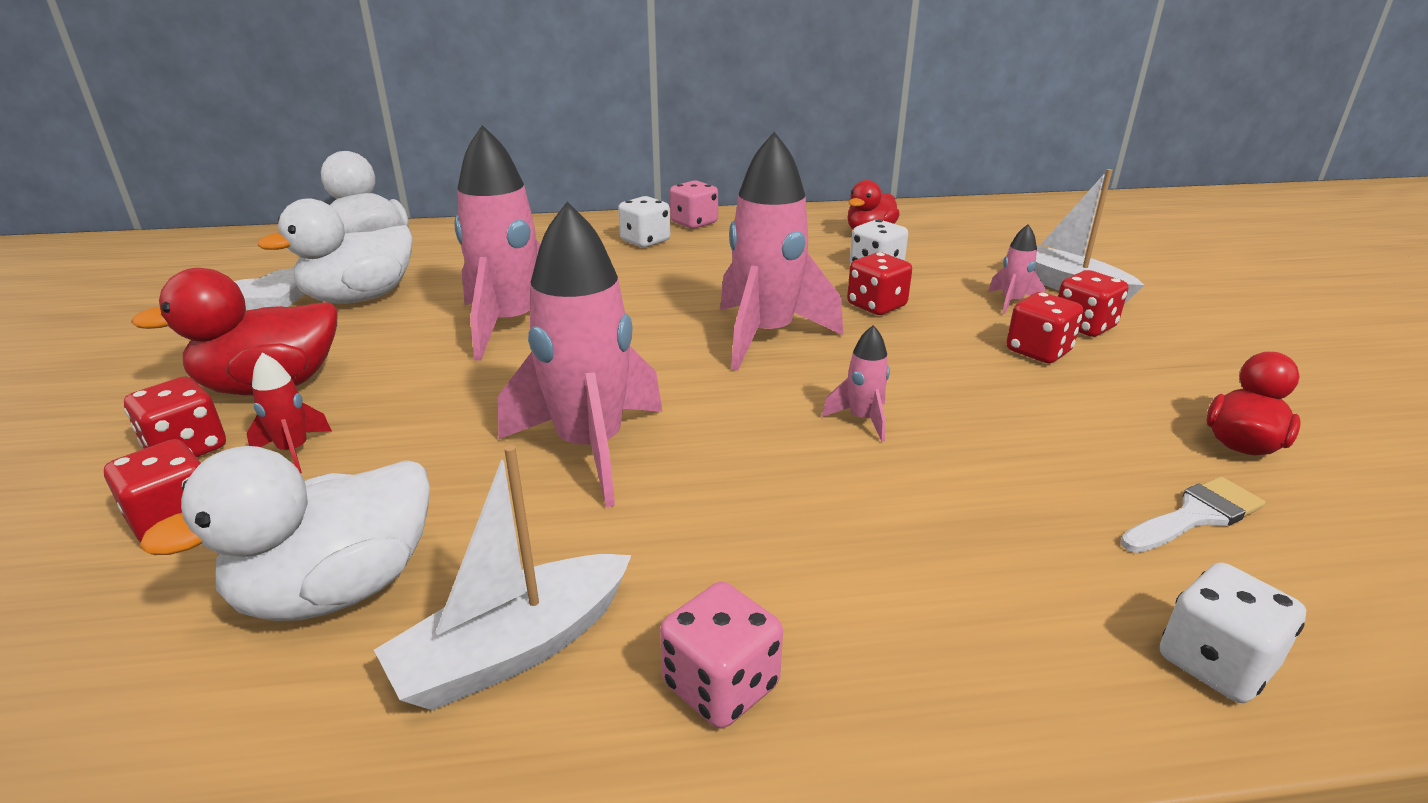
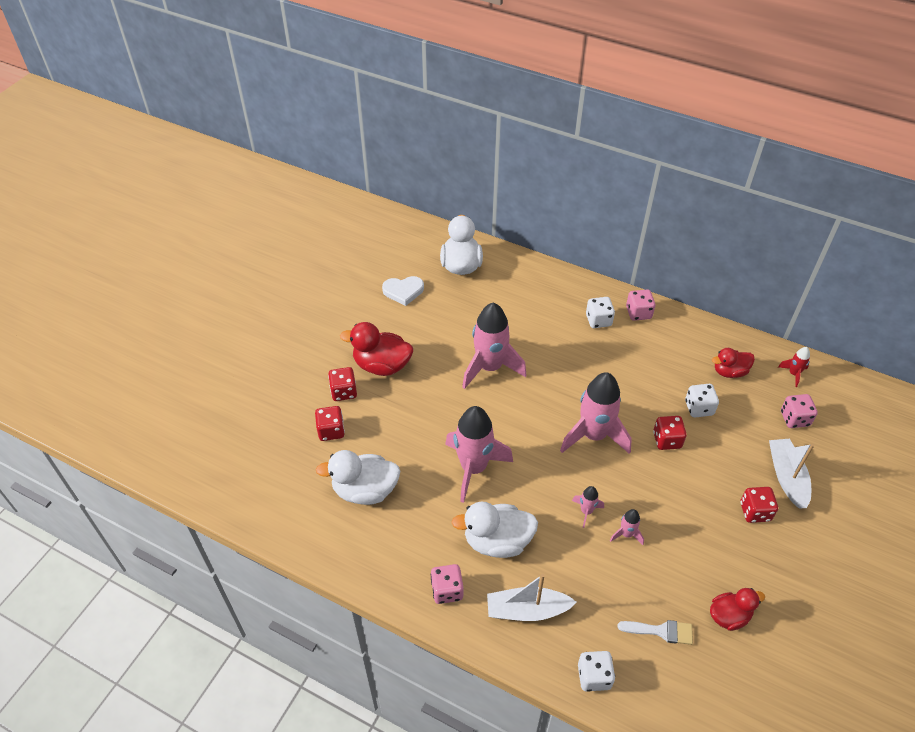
camera: 35 degrees right, 20 degrees up
red rocket [246,353,332,473] -> red rocket moved to [778,347,810,387]
white duck [257,198,413,304] -> white duck moved to [451,502,538,558]
white boat [374,445,632,710] -> white boat moved to [487,574,576,621]
pink rocket [988,225,1045,314] -> pink rocket moved to [610,509,644,545]
red dice [1006,292,1083,363] -> none
none -> pink dice [781,394,818,428]

